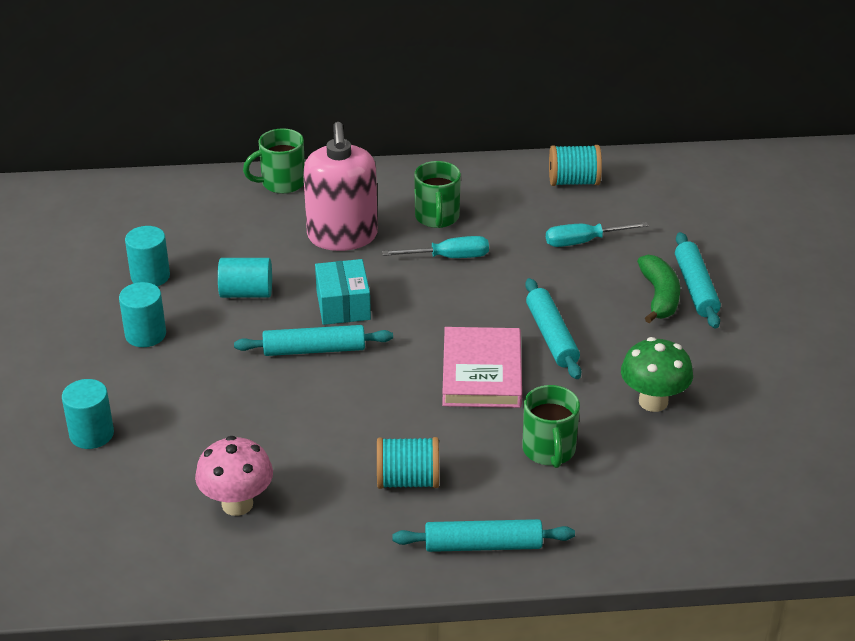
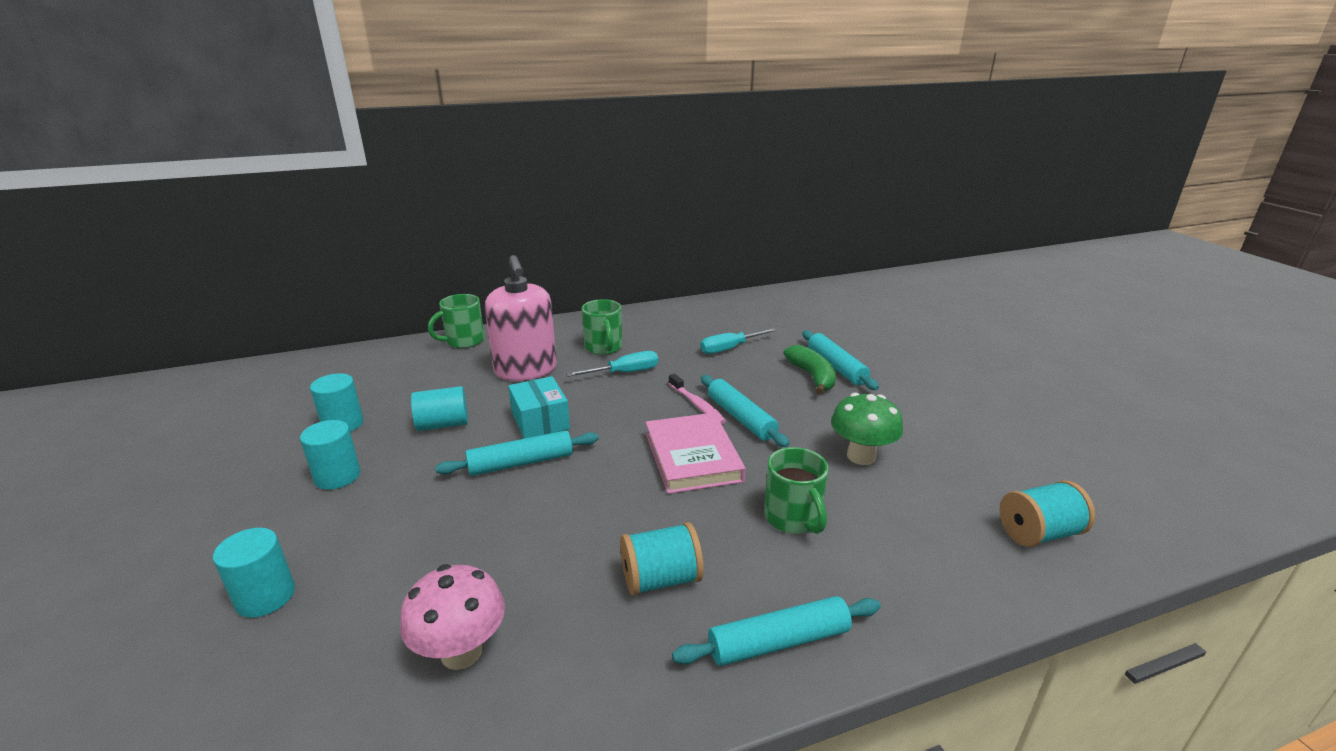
camera: 15 degrees left, 10 degrees down
turquoise spool [549,145,602,186] -> turquoise spool moved to [1000,480,1095,547]
none -> pink toothbrush [669,374,726,424]

